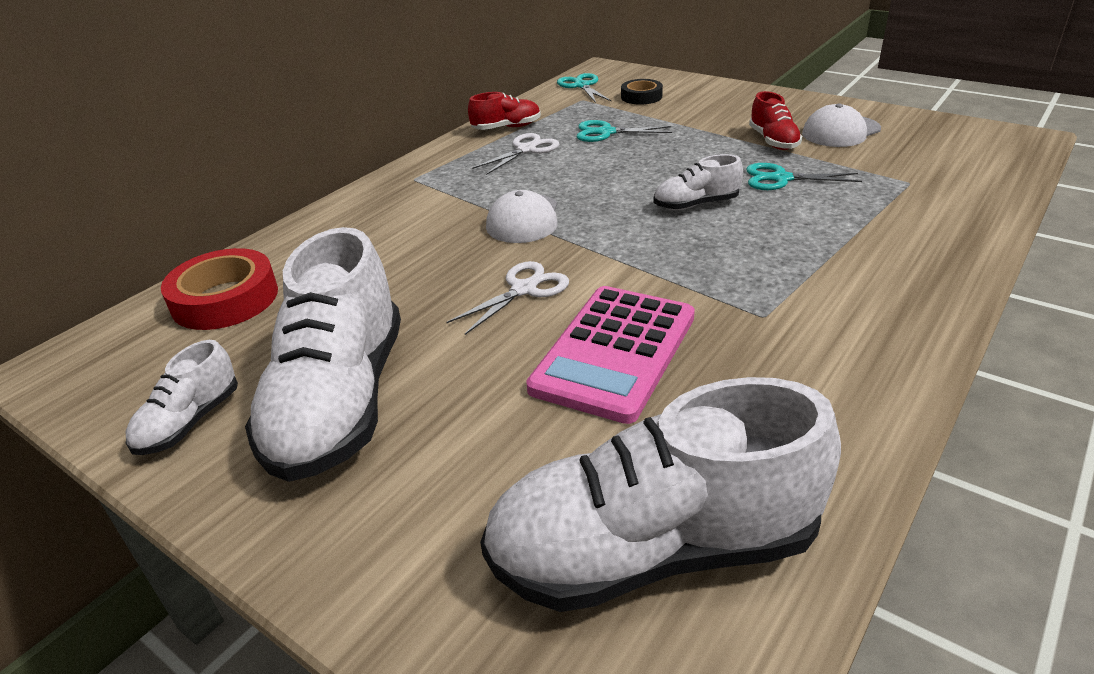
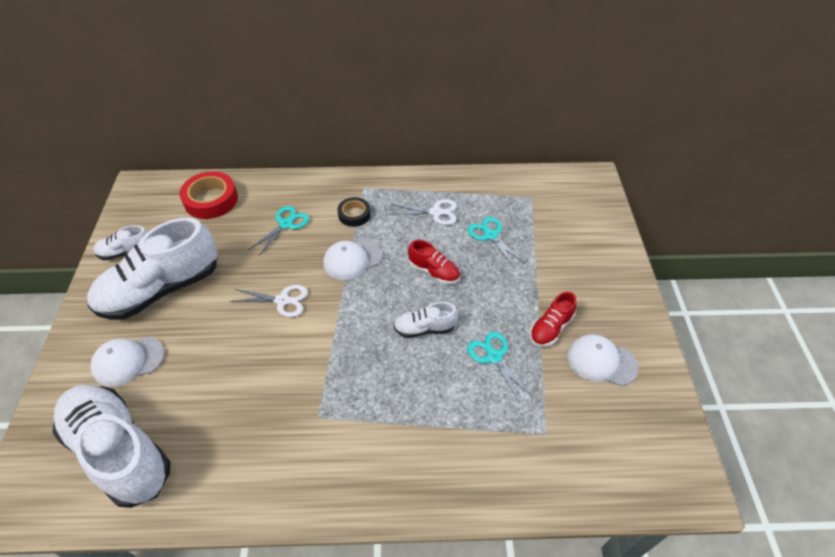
camera: 50 degrees right, 15 degrees up
red shoe [468,92,541,130] -> red shoe moved to [408,240,460,284]
pink calculator [526,286,695,424] -> none
turquoise scissors [557,73,611,103] -> turquoise scissors moved to [248,206,309,256]
black tape [621,79,663,105] -> black tape moved to [338,197,371,227]
white shoe [653,154,743,210] -> white shoe turned 45 degrees counterclockwise [394,302,458,338]
none -> white cap [91,337,164,387]

